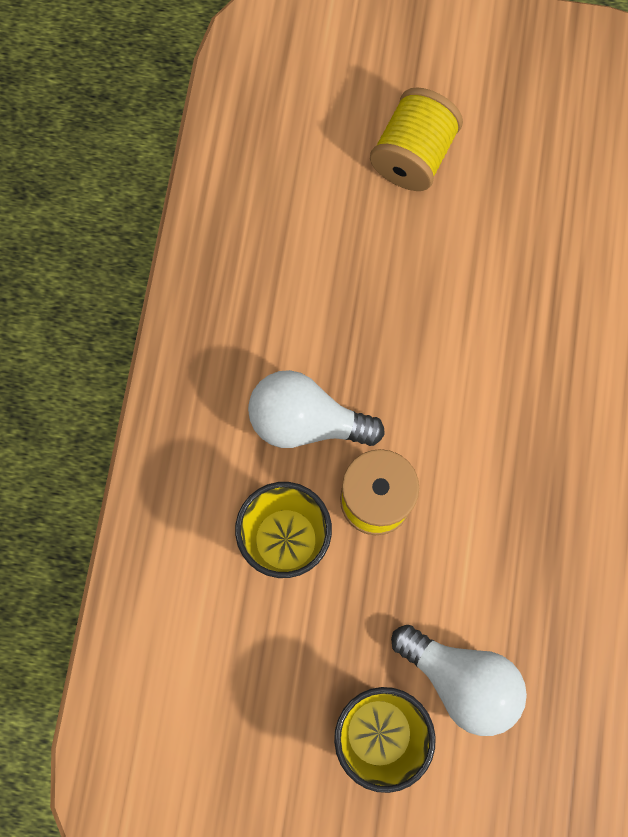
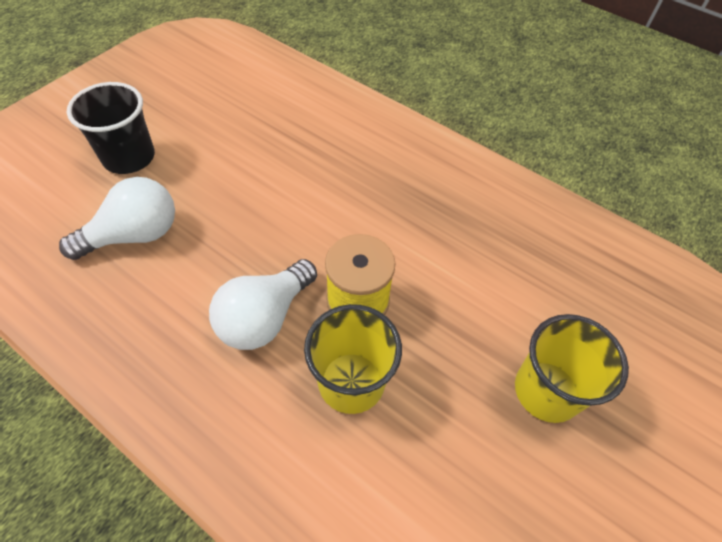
camera: 65 degrees left, 20 degrees down
yellow spool [370,87,463,191] -> black cup [67,82,155,174]
white light bulb [391,625,527,736] -> white light bulb moved to [59,177,175,260]

